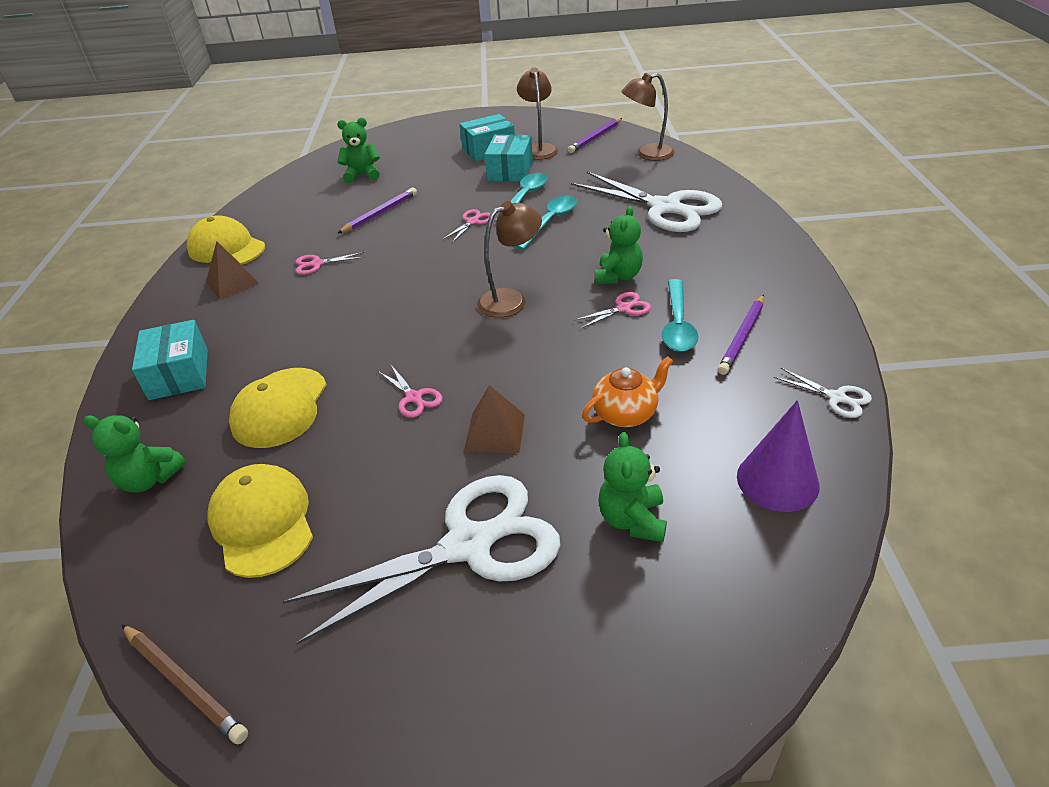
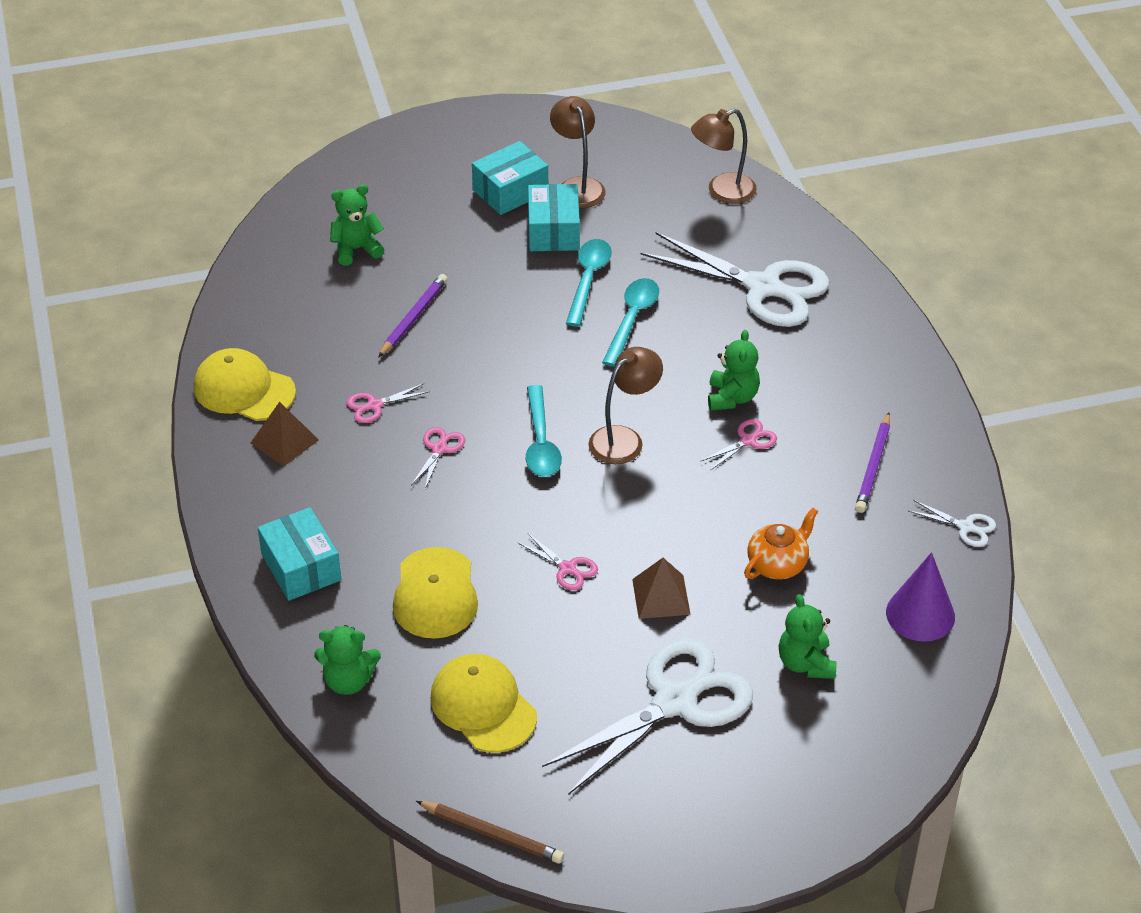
camera: 15 degrees left, 5 degrees up
pink scissors [442,209,491,243] -> pink scissors moved to [411,427,465,489]
purple pencil [568,118,622,153] -> none
turquoise spoon [662,279,698,352] -> turquoise spoon moved to [526,385,562,477]

